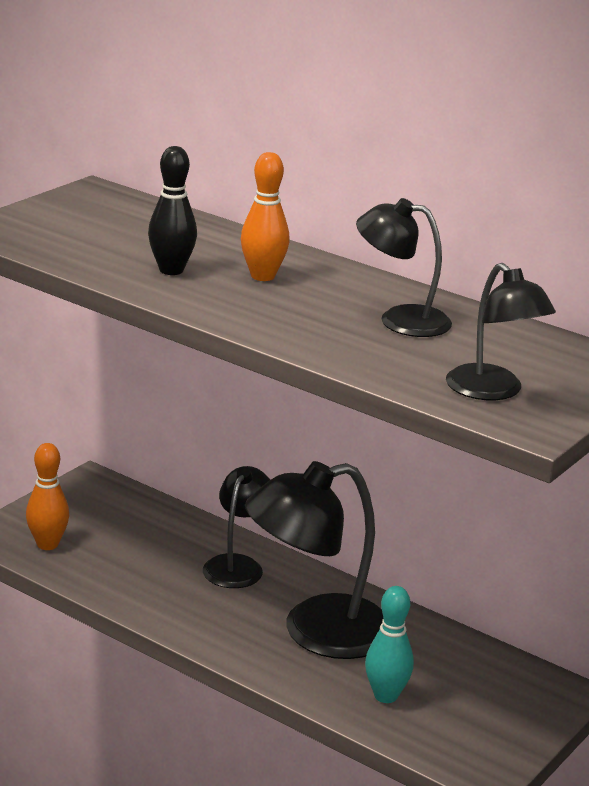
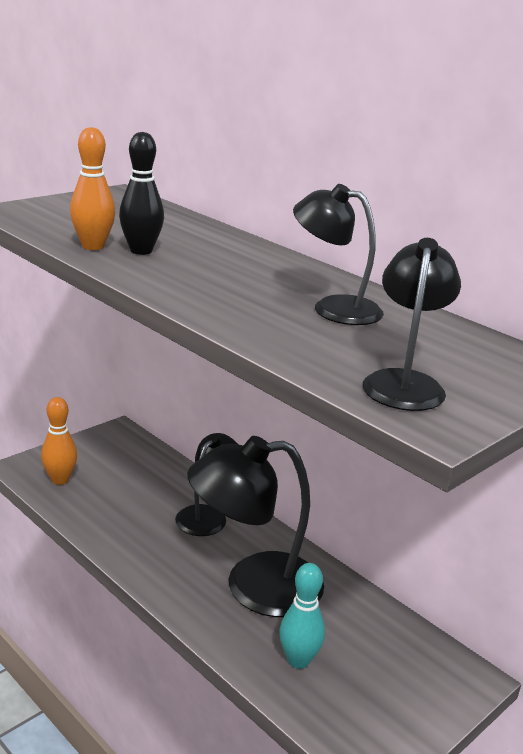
camera: 10 degrees right, 0 degrees up
orange bowling pin [241,152,290,281] -> orange bowling pin moved to [70,127,115,250]
black lamp [446,263,556,400] -> black lamp turned 150 degrees counterclockwise [363,238,461,411]

